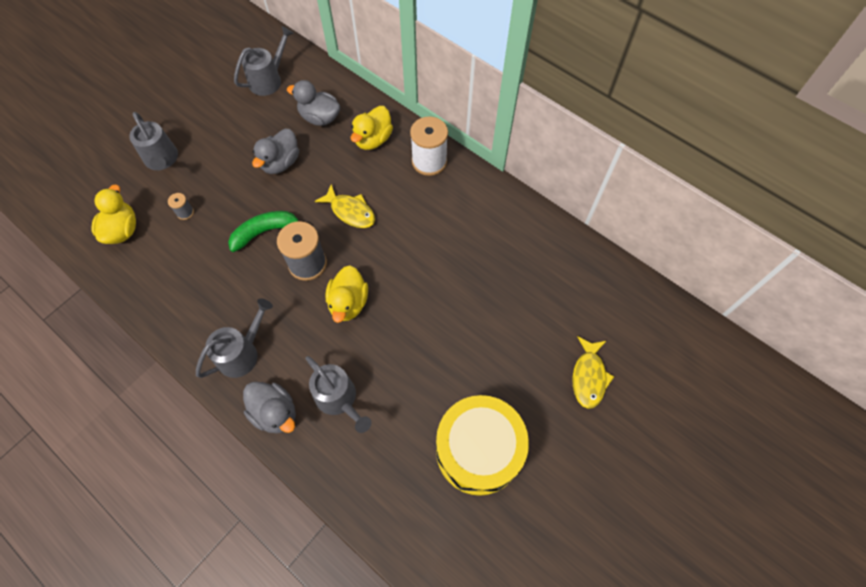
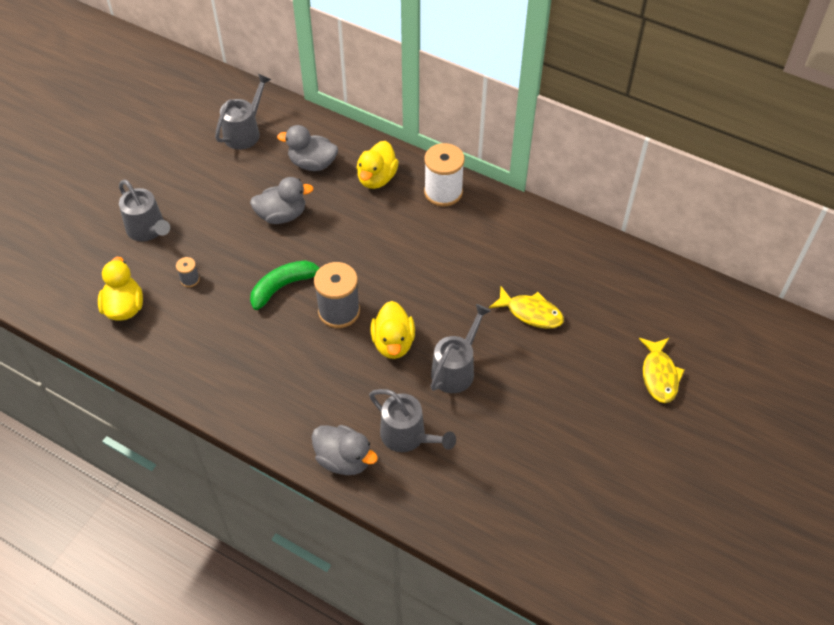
camera: 10 degrees left, 10 degrees down
grey watering can [196,299,273,378] -> grey watering can moved to [431,304,491,393]
grey duck [252,129,299,174] -> grey duck turned 120 degrees counterclockwise [250,177,314,224]
yellow fish [315,184,375,228] -> yellow fish moved to [489,286,564,329]
yellow drum [436,395,529,496] -> none

